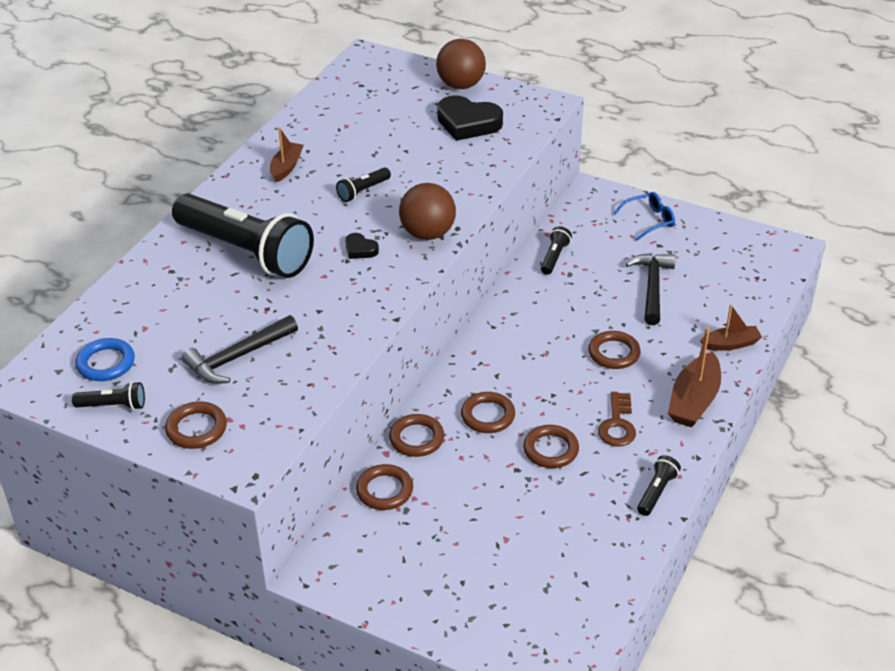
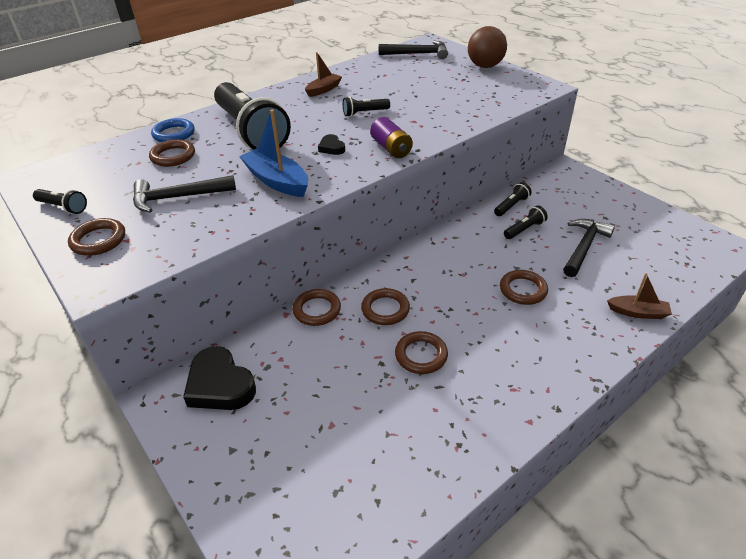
camera: 25 degrees right, 0 degrees up
blue ring [76,338,135,381] -> blue ring moved to [151,118,195,142]
brown ring [356,464,413,510] -> brown ring moved to [149,139,195,167]
brown ball [399,183,456,240] -> purple battery [370,117,413,158]
black heart [437,95,503,141] -> black heart moved to [183,346,256,410]
brown key [598,392,636,447] -> none
blue glasses [613,192,675,241] -> none
black flashlight [637,455,681,516] -> black flashlight moved to [504,205,548,239]
brown boat [668,327,721,427] -> none
none -> blue boat [239,110,308,197]
none -> black hammer [379,41,448,59]

